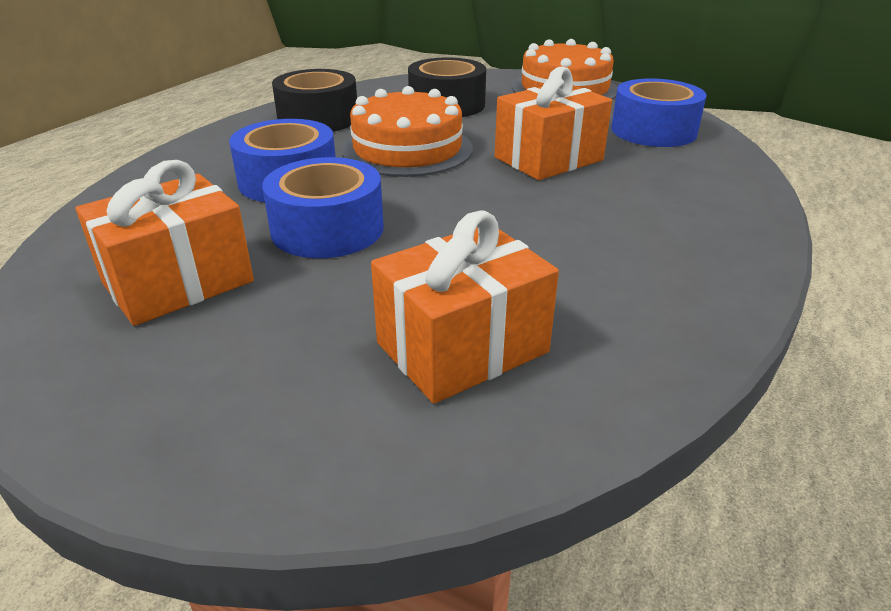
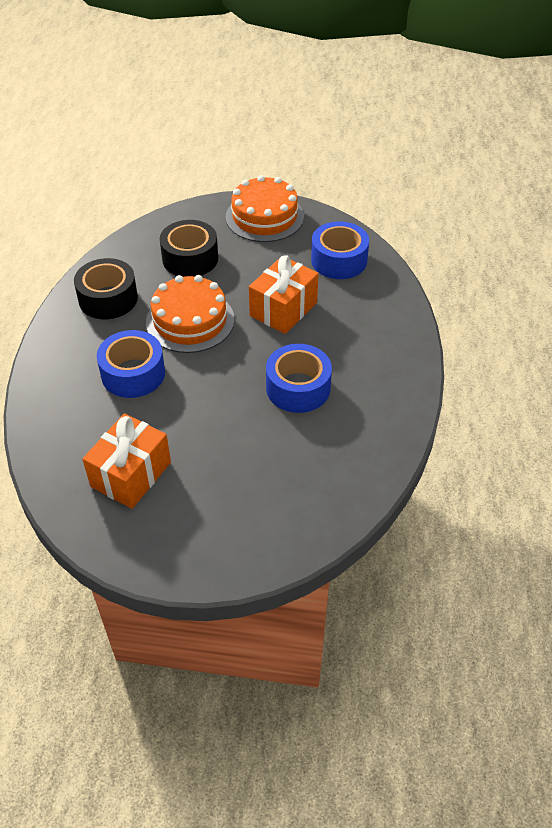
camera: 20 degrees left, 15 degrees up
blue tape [262,157,384,258] -> blue tape moved to [266,344,332,413]
orange gift [371,211,559,404] -> none

